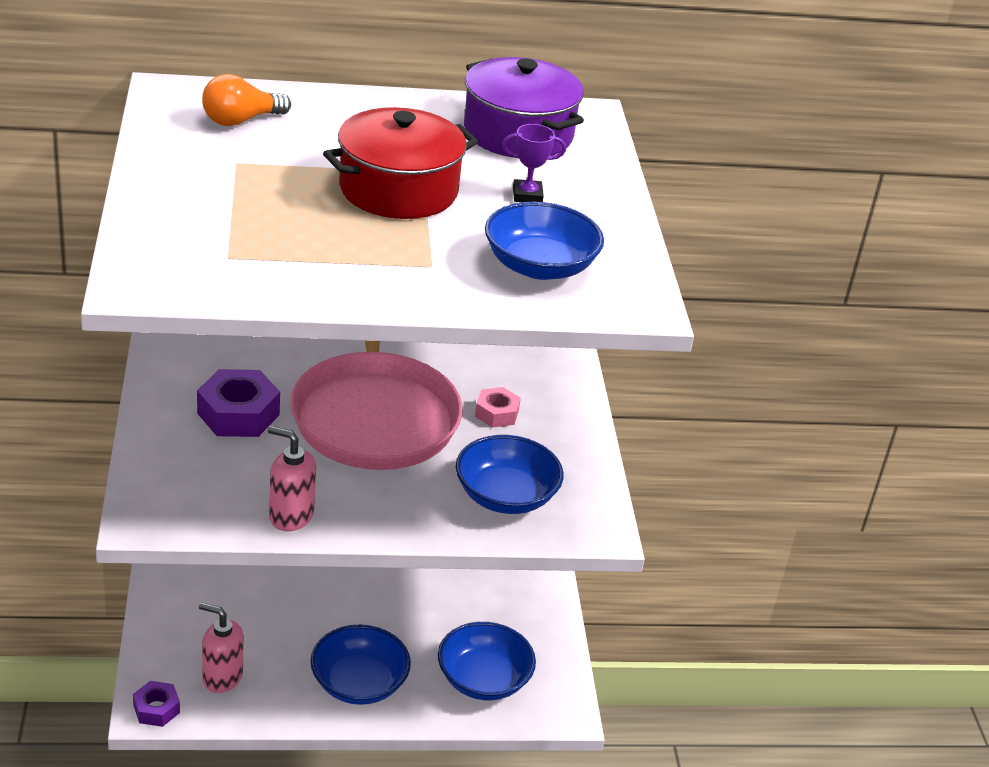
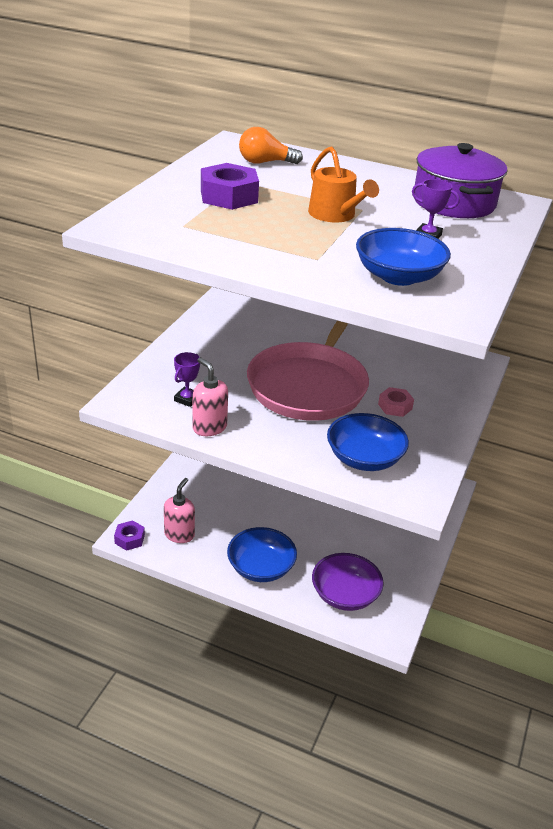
camera: 30 degrees right, 0 degrees up
purple nut [197,369,280,437] -> purple nut moved to [201,163,259,210]
pink soap dispenser [199,602,244,693] -> pink soap dispenser turned 60 degrees clockwise [164,478,195,543]
red pot [323,107,478,219] -> orange watering can [308,146,379,222]
blue bowl [438,622,536,700] -> purple bowl [312,553,384,611]
none -> purple trophy [174,352,200,407]

